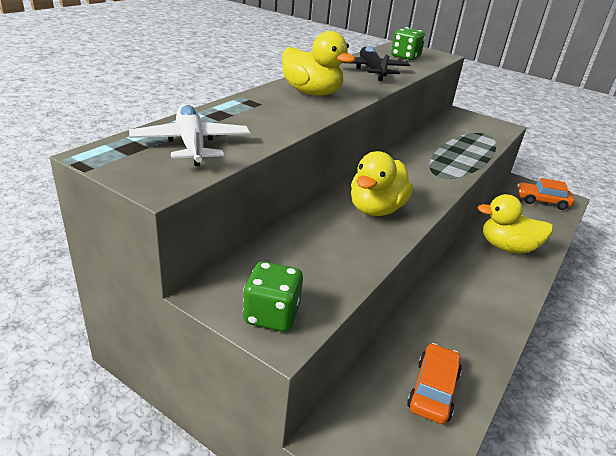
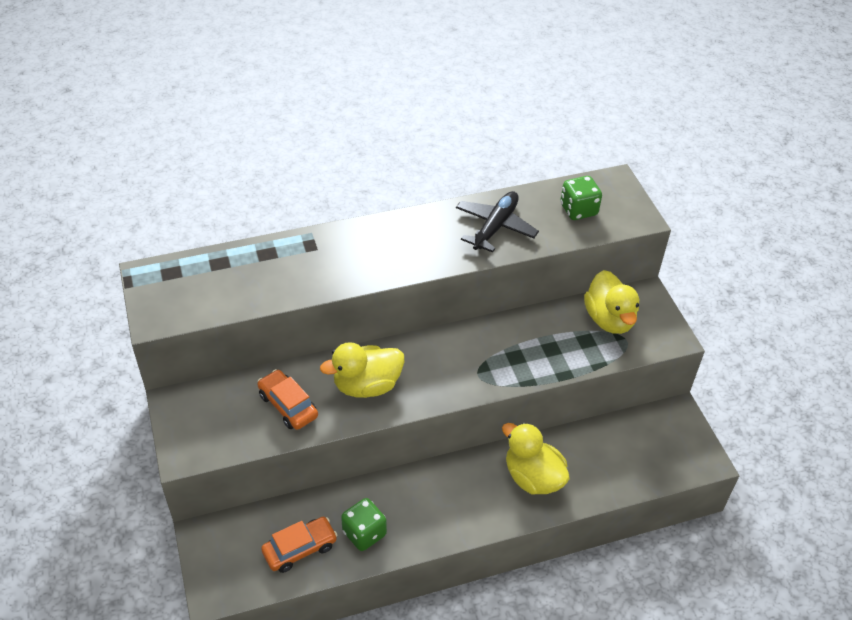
camera: 40 degrees right, 15 degrees up
white plane [129,104,250,166] -> none
green dice [243,261,303,332] -> green dice moved to [341,498,387,551]
yellow duck [282,31,356,96] -> yellow duck moved to [584,270,639,334]
orange car [517,178,574,210] -> orange car moved to [257,369,318,430]

